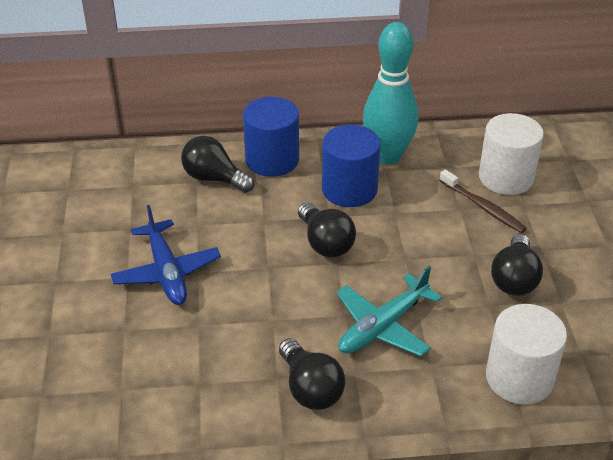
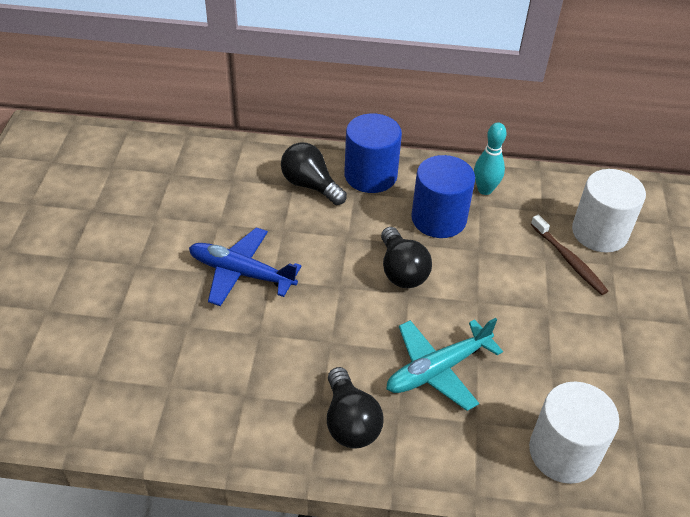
camera: 10 degrees right, 5 degrees up
blue plane [111,205,221,305] -> blue plane turned 120 degrees clockwise [189,227,302,306]
turquoise bowling pin [363,22,418,164] -> turquoise bowling pin [474,123,507,195], size x0.55
black light bulb [491,234,543,296] -> none

